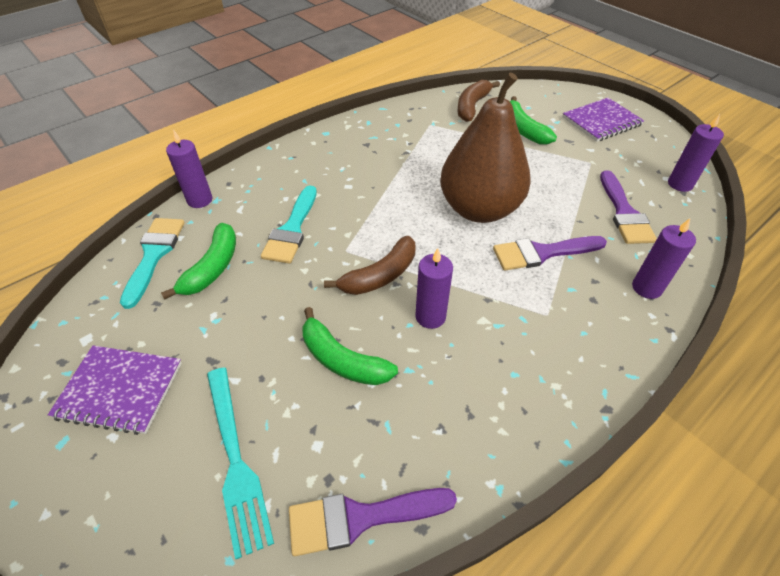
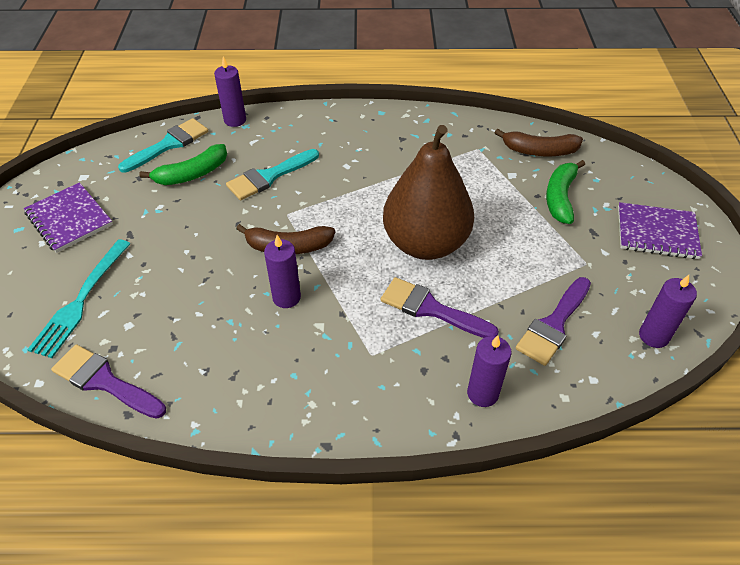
camera: 40 degrees right, 0 degrees up
green banana [302,307,398,385] -> none
brown banana [458,80,500,122] -> brown banana turned 150 degrees counterclockwise [495,129,583,156]

